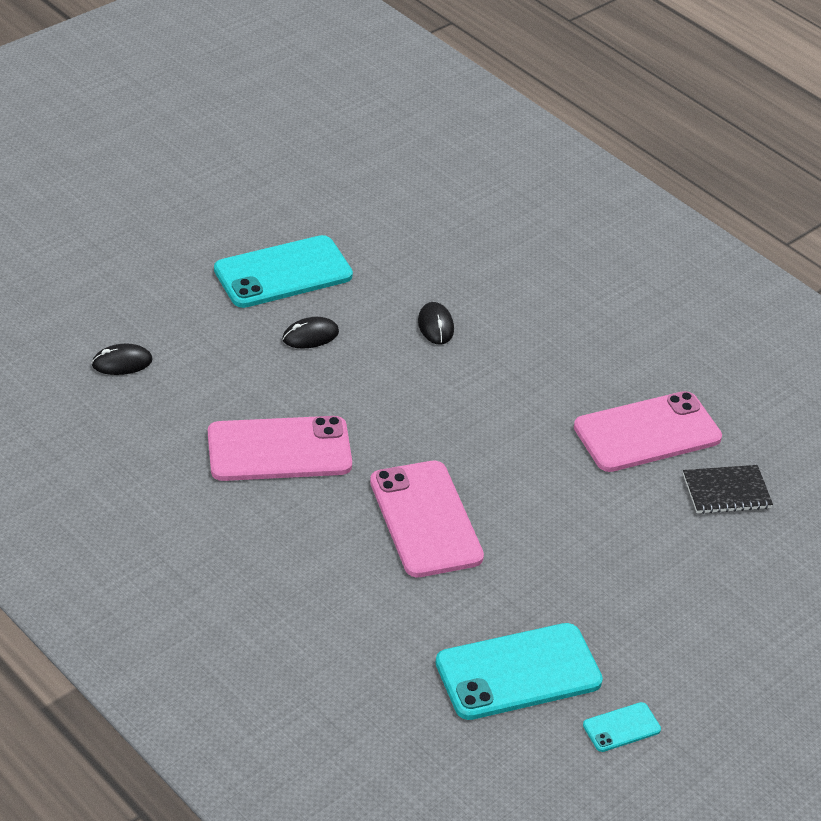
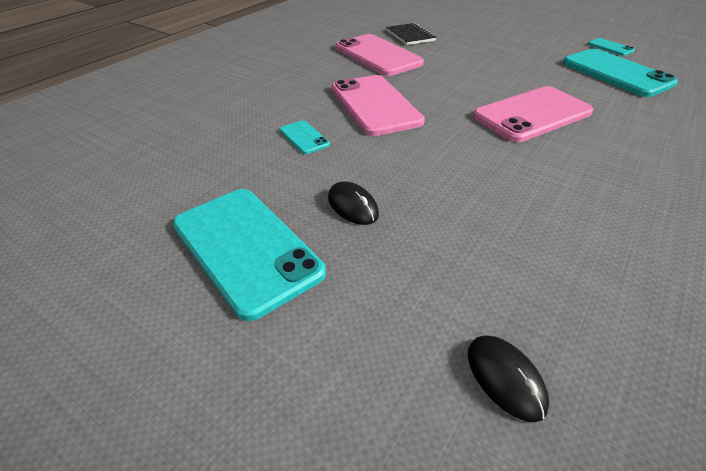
camera: 100 degrees left, 0 degrees up
pink phone [208,416,352,481] -> pink phone moved to [331,75,425,136]
black mouse [418,302,454,345] -> turquoise phone [279,120,330,154]

